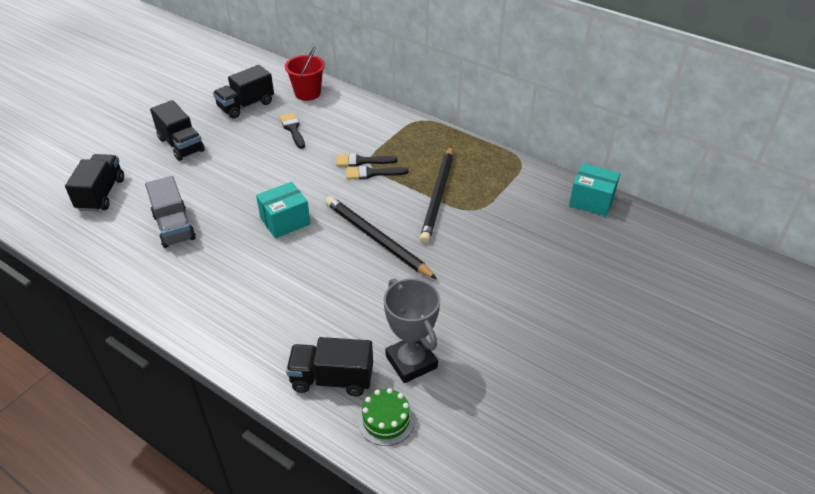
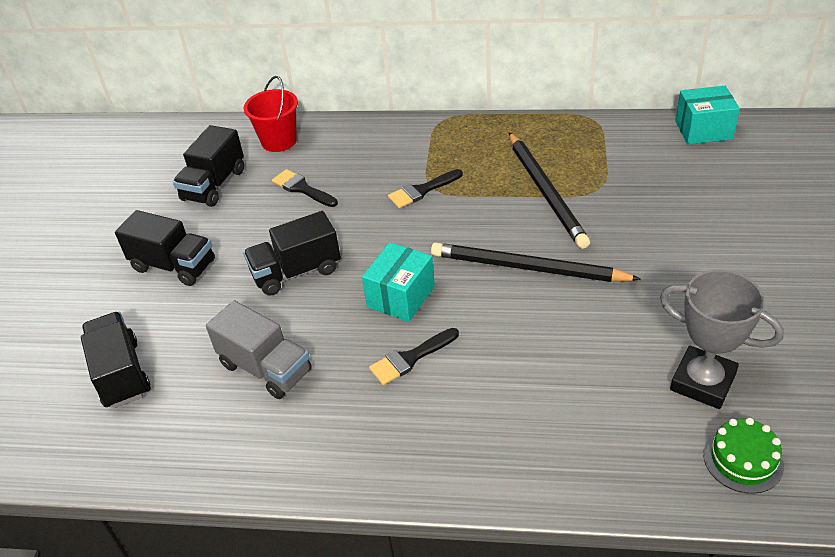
camera: 25 degrees left, 0 degrees up
black truck [286,337,373,397] -> black truck moved to [243,211,341,296]
black brush [346,165,408,179] -> black brush moved to [369,328,459,385]

